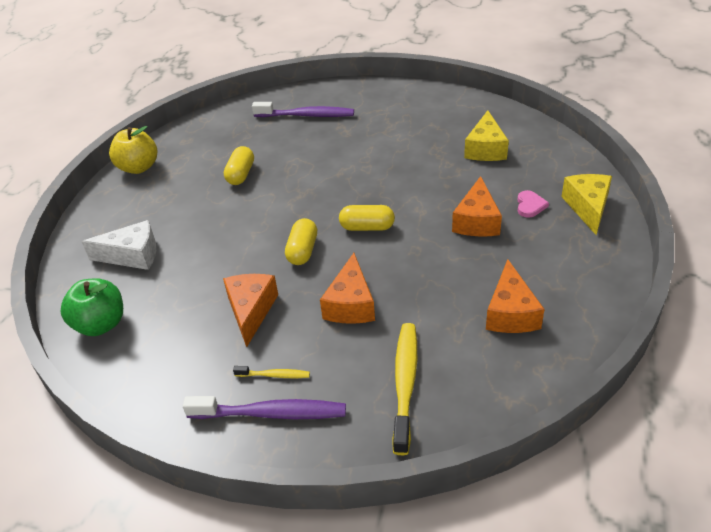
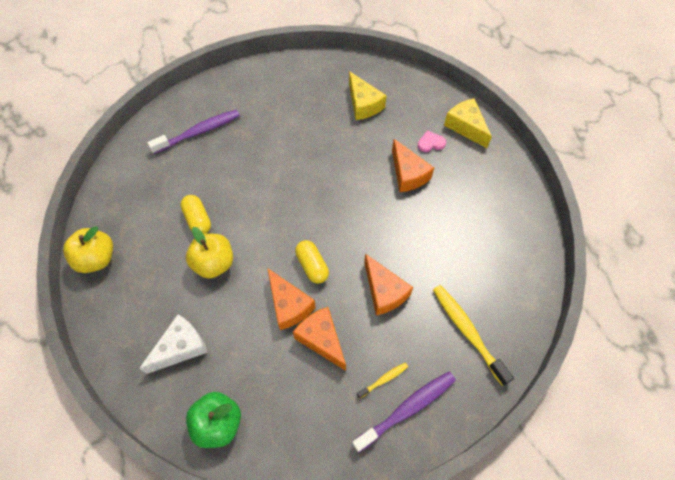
camera: 40 degrees left, 20 degrees up
yellow capsule [339,205,395,231] -> none
orange cheese [486,259,545,333] -> orange cheese moved to [267,268,316,330]
pink heart [517,190,549,218] -> pink heart turned 75 degrees counterclockwise [418,130,446,152]
none -> yellow apple [186,227,233,279]

